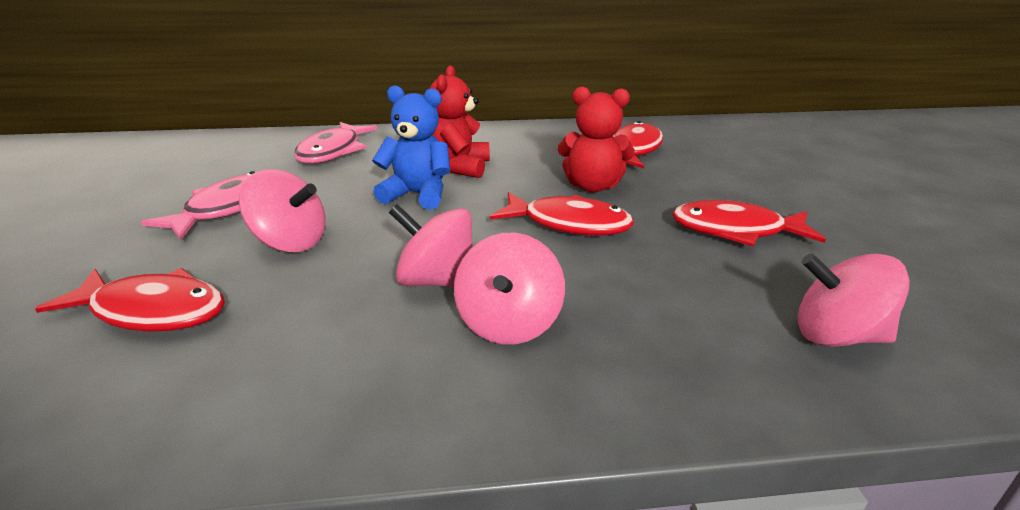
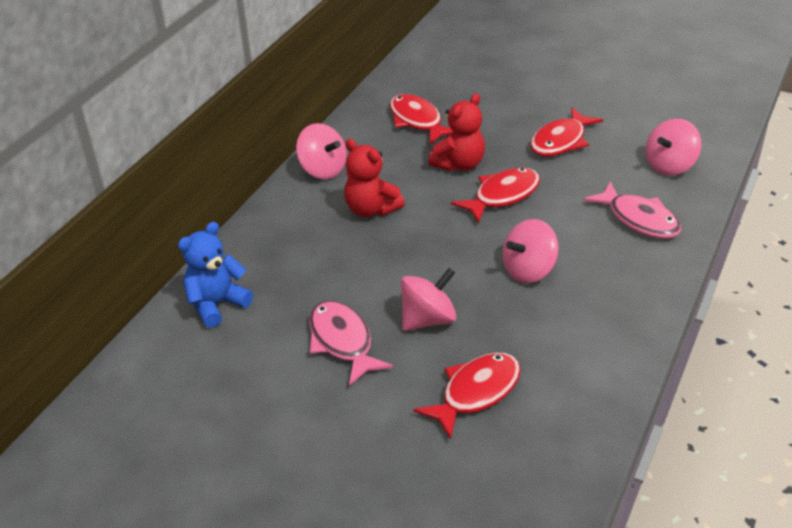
camera: 55 degrees left, 10 degrees up
pink fish [294,122,378,164] -> pink fish moved to [584,181,681,238]
blue teddy bear [372,86,450,209] -> blue teddy bear moved to [178,222,253,328]
pink spinning top [454,233,565,344] -> pink spinning top moved to [296,123,347,179]

